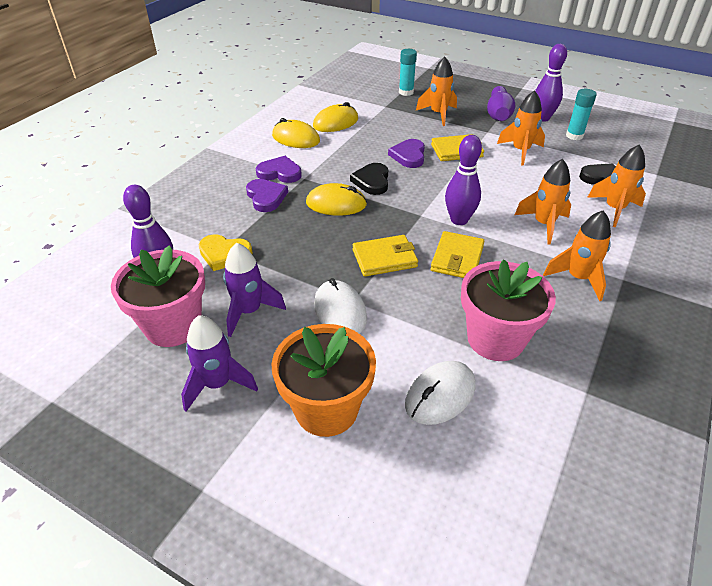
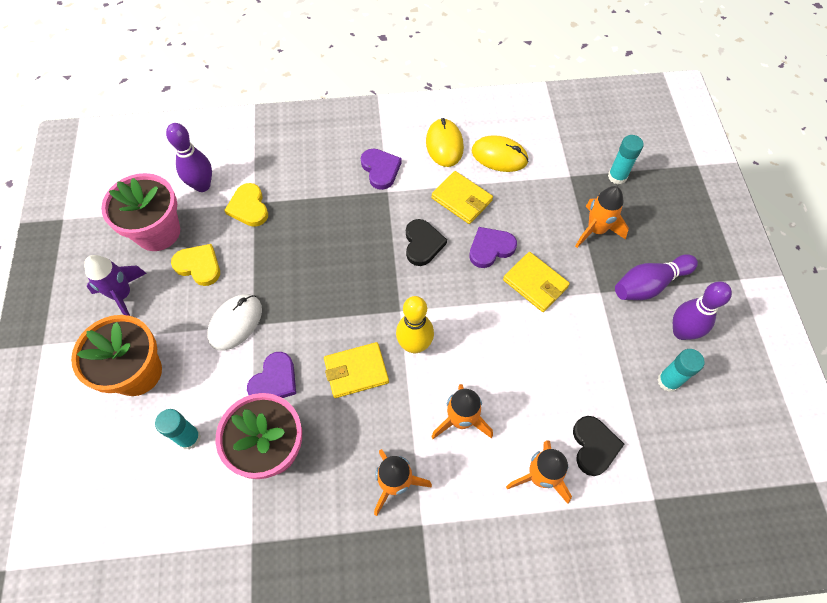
camera: 55 degrees right, 20 degrees up
purple rocket [223,243,286,337] -> yellow heart [171,244,220,286]
purple heart [246,179,288,212] -> purple heart moved to [247,352,296,398]
yellow mouse [306,183,367,215] -> none
black heart [350,163,388,195] -> black heart turned 120 degrees clockwise [406,219,447,266]
yellow wallet [353,235,418,277] -> yellow wallet moved to [431,171,493,224]
white mouse [405,361,476,425] -> turquoise glue stick [155,409,201,450]
purple bowling pin [445,135,482,225] -> yellow bowling pin [396,296,434,353]
orange rocket [497,90,545,166] -> none

